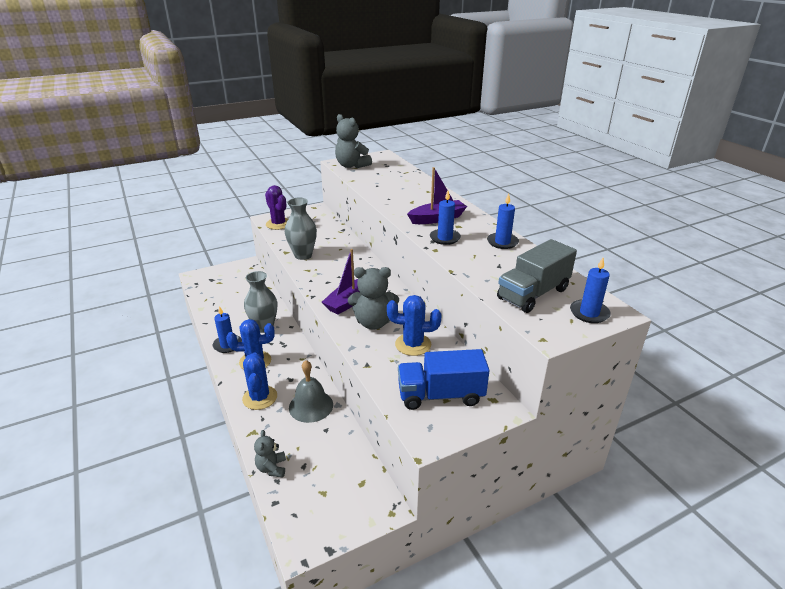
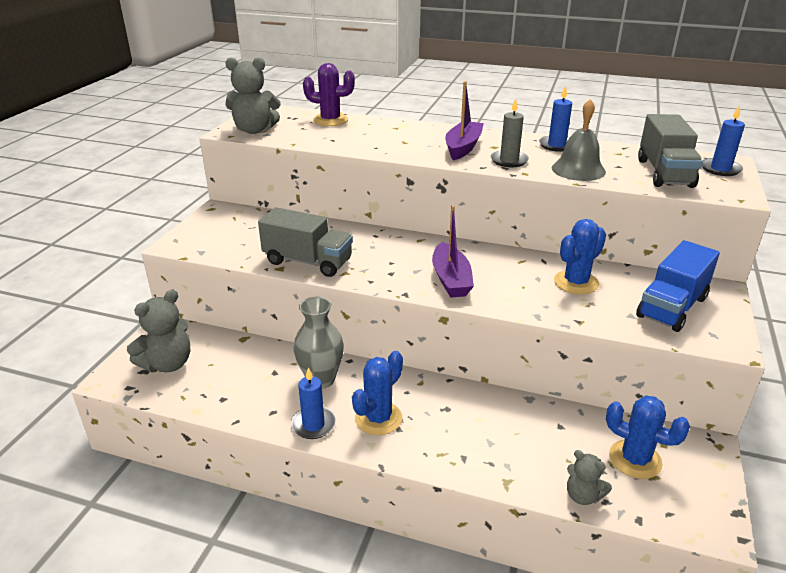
camera: 45 degrees left, 0 degrees up
blue cactus [242,352,277,410] -> blue cactus moved to [606,396,690,479]
purple cactus [265,185,288,230] -> purple cactus moved to [303,63,355,126]
grey vase [285,198,317,260] -> grey truck [258,207,353,277]
grey bell [289,360,333,423] -> grey bell moved to [552,99,606,181]
grey teddy bear [348,267,399,330] -> grey teddy bear moved to [127,290,190,372]
blue candle [430,191,461,245] -> grey candle [491,98,529,167]

